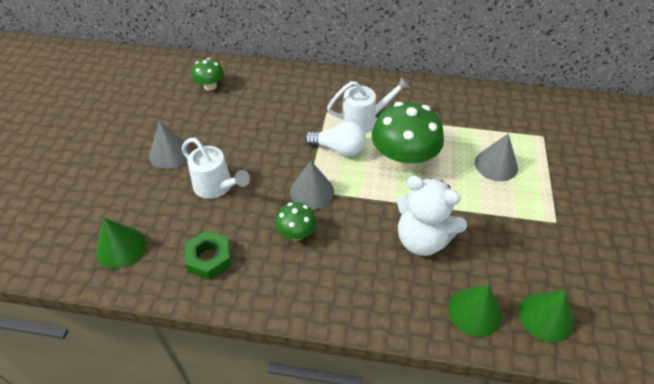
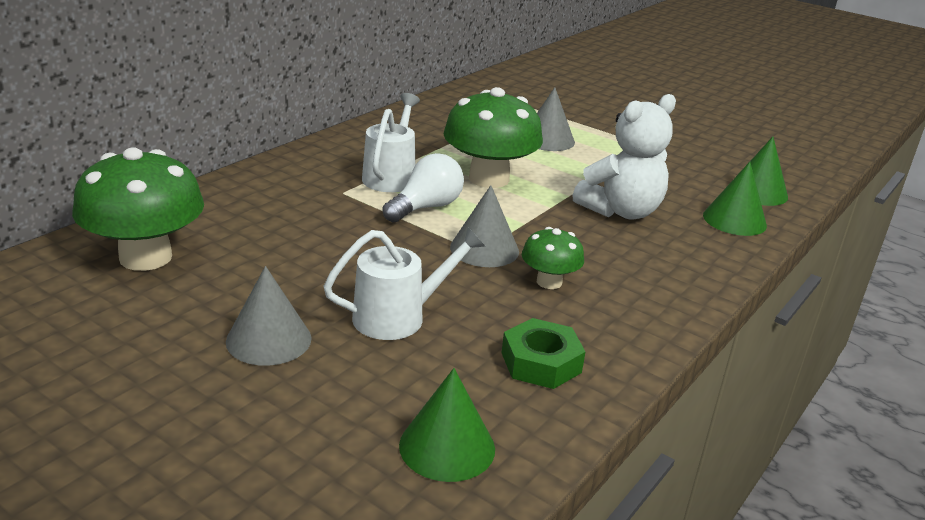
camera: 65 degrees left, 20 degrees down
green mushroom [192,58,224,90] -> green mushroom [72,147,204,271], size x1.91

